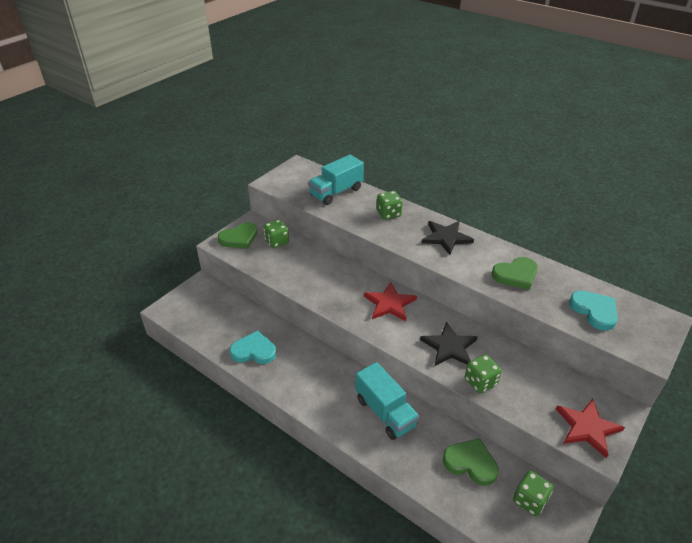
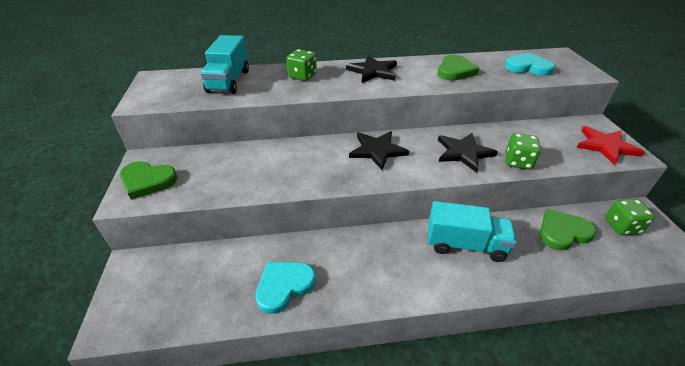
camera: 45 degrees left, 0 degrees up
green heart [218,223,258,249] -> green heart turned 90 degrees clockwise [119,161,177,199]
green dice [263,219,289,248] -> none
red star [364,282,417,321] -> black star [349,131,409,170]

